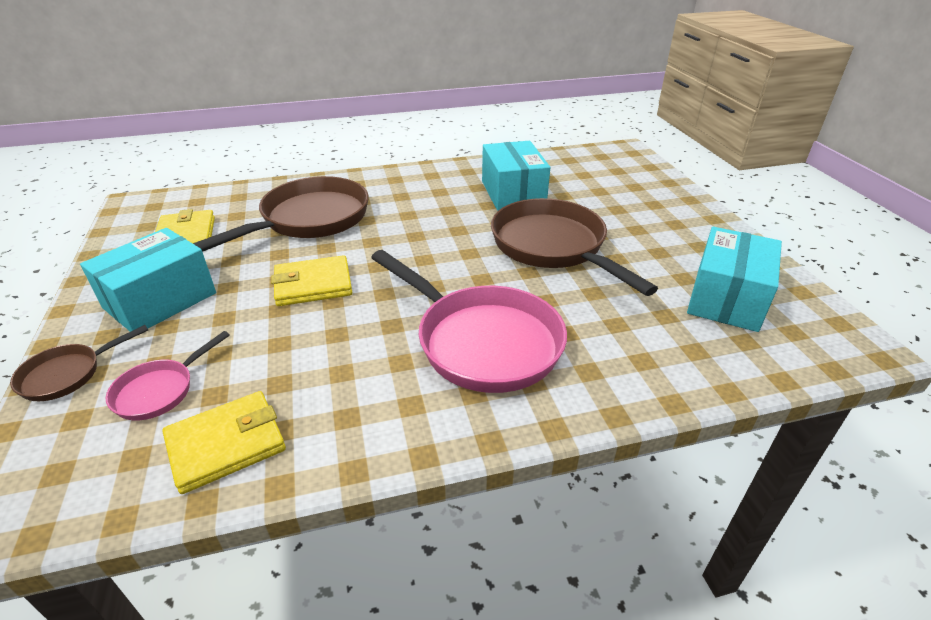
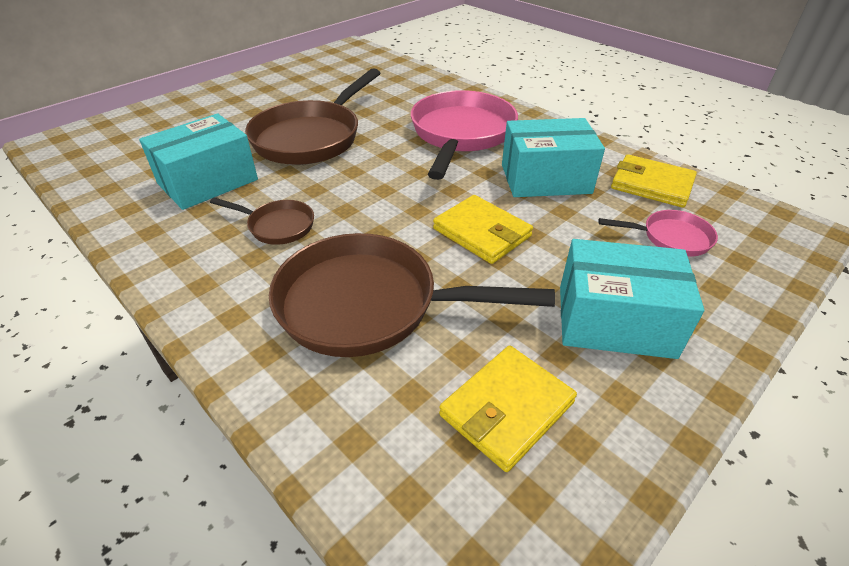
camera: 120 degrees left, 5 degrees up
brown pan [10,325,148,401] -> brown pan moved to [210,198,314,245]
turquoise box [687,226,782,332] -> turquoise box moved to [502,118,605,197]

